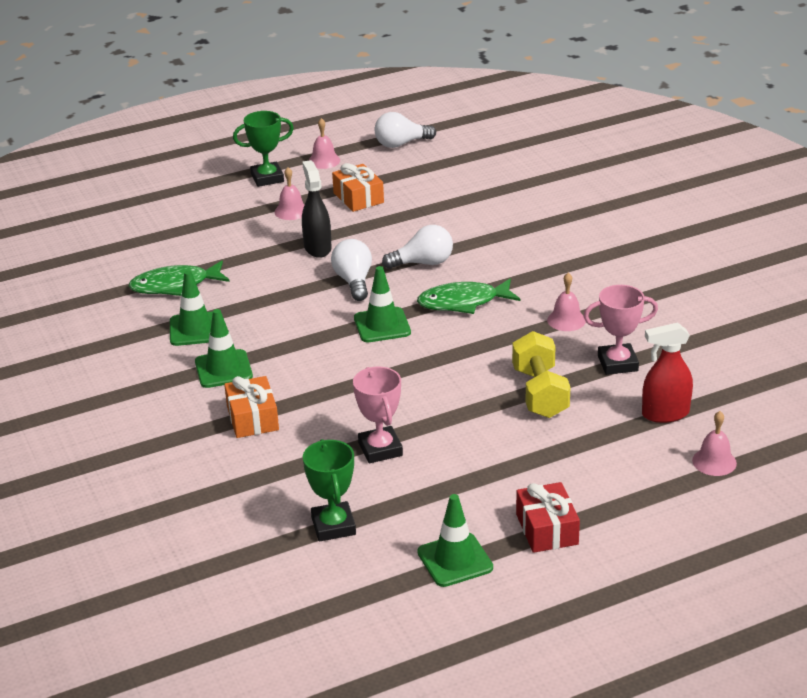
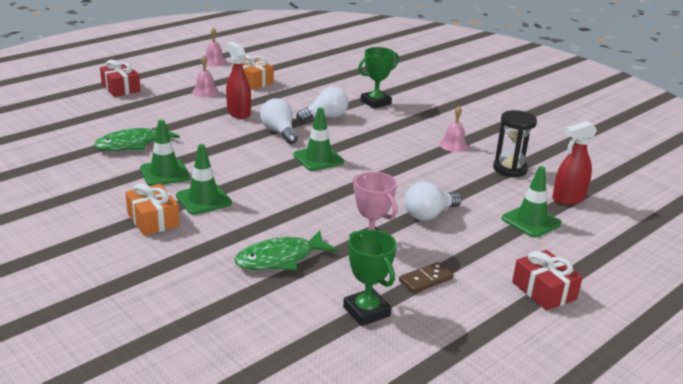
camera: 20 degrees left, 5 degrees down
orange gift [224,376,279,438] -> orange gift moved to [125,183,180,236]
green trophy [233,111,294,187] -> green trophy moved to [358,47,399,109]
black spray bottle [302,160,332,258] -> red spray bottle [226,42,251,119]
white light bulb [375,112,436,148] -> white light bulb moved to [404,182,462,221]
green fish [417,279,520,314] -> green fish moved to [235,230,338,270]
green traffic cone [417,494,493,587] -> green traffic cone moved to [502,166,561,238]
yellow dumbbell [512,331,570,418] -> none
pink trophy [583,285,658,375] -> black hourglass [493,110,537,178]
pink bell [692,411,737,476] -> none
none -> red gift [100,60,141,97]
none -> brown domino [399,262,453,293]

